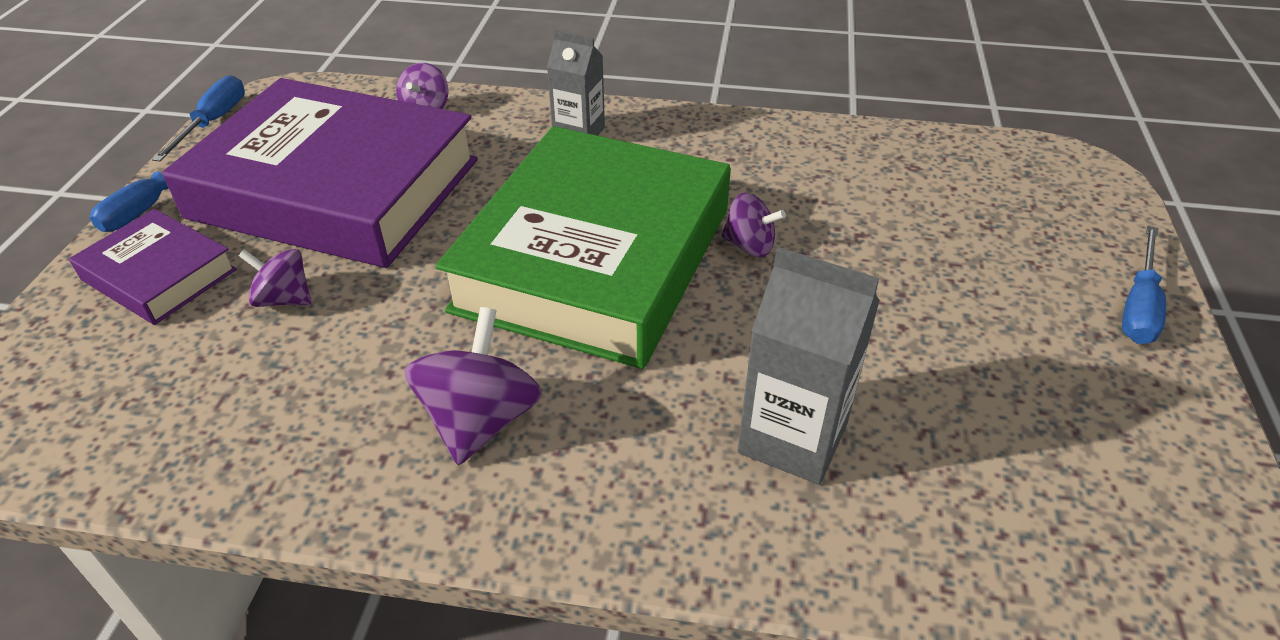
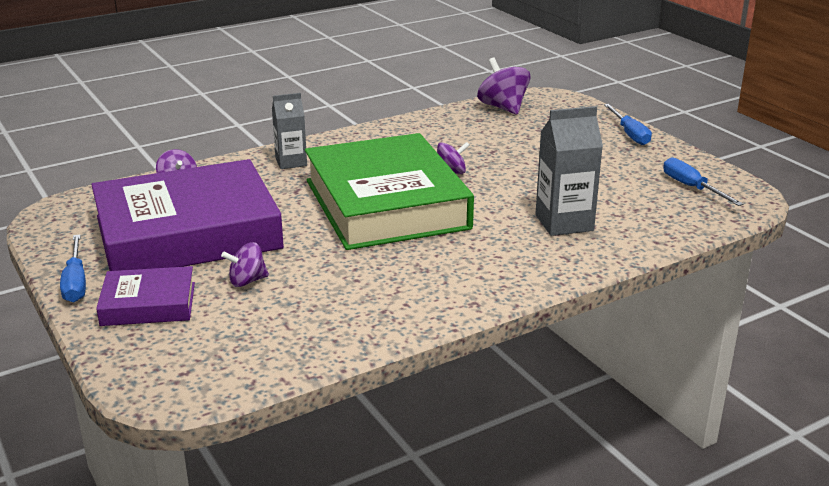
camera: 40 degrees left, 15 degrees down
blue screwdriver [152,75,245,161] -> blue screwdriver moved to [663,157,743,206]
purple spinning top [404,307,542,465] -> purple spinning top moved to [477,58,530,115]

